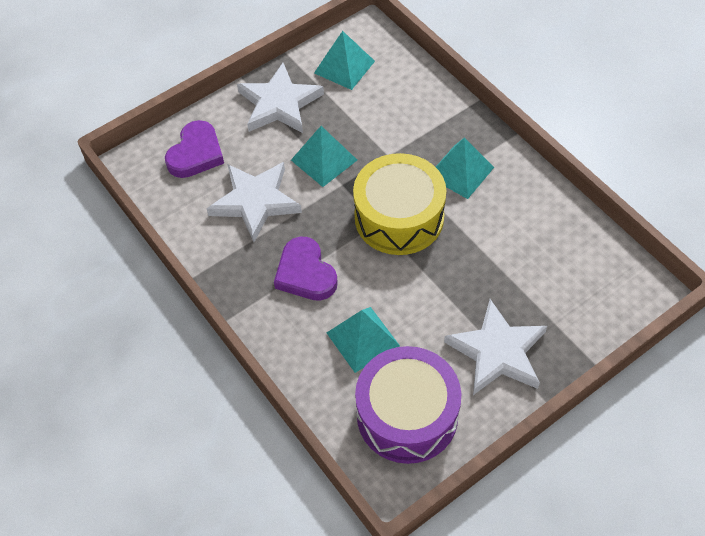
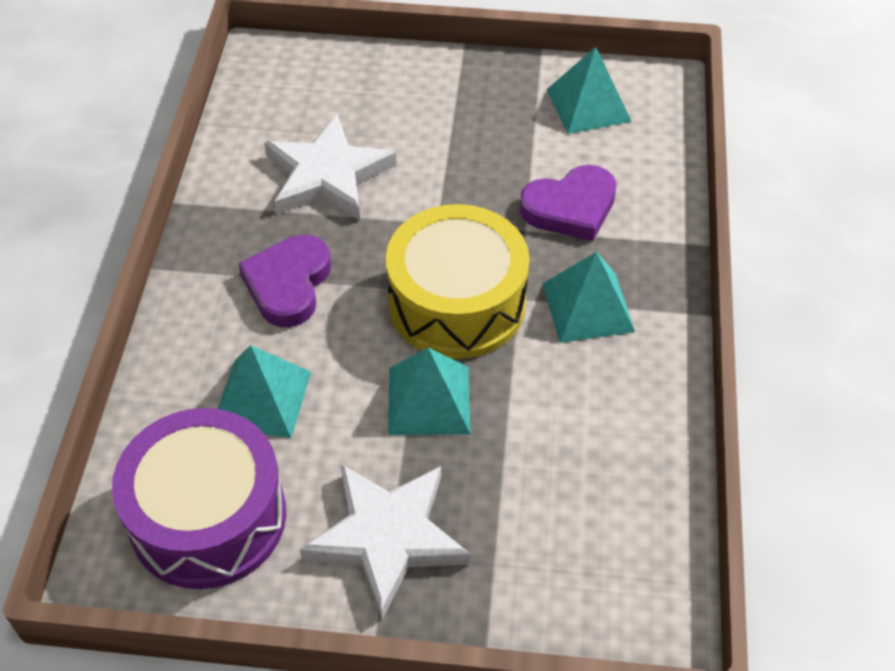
camera: 40 degrees right, 5 degrees down
purple heart [165,120,224,178] -> purple heart moved to [520,165,617,241]
white star [237,63,324,133] -> none
turquoise pyramid [291,126,357,187] -> turquoise pyramid moved to [388,347,471,435]

